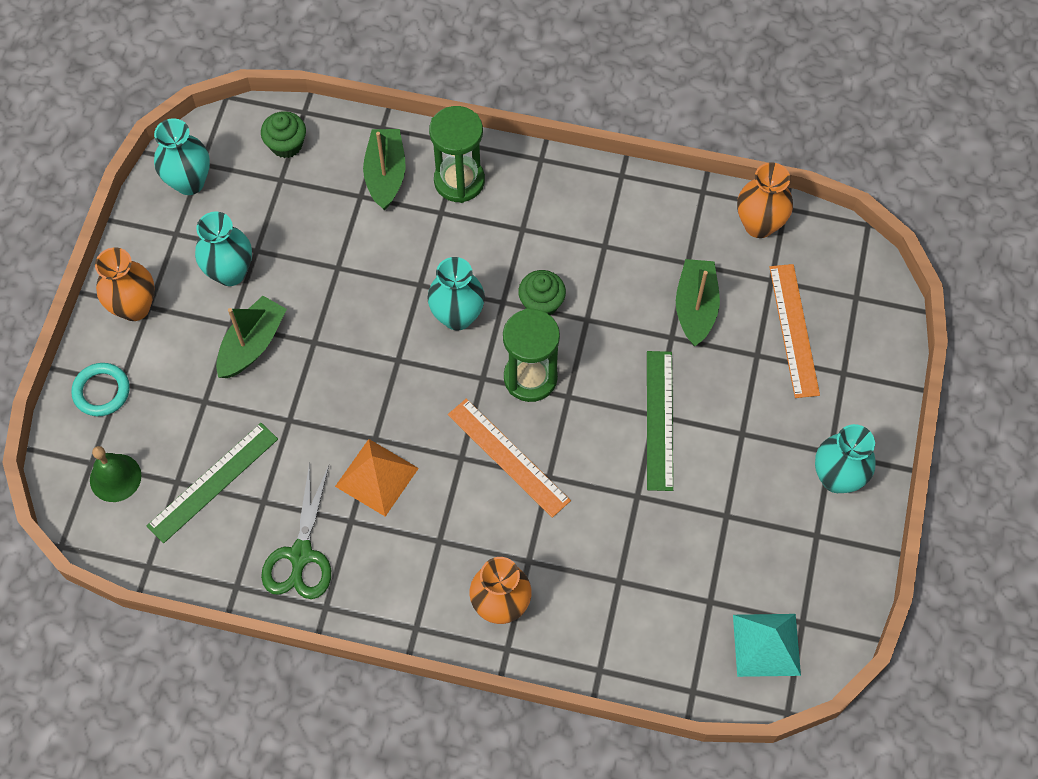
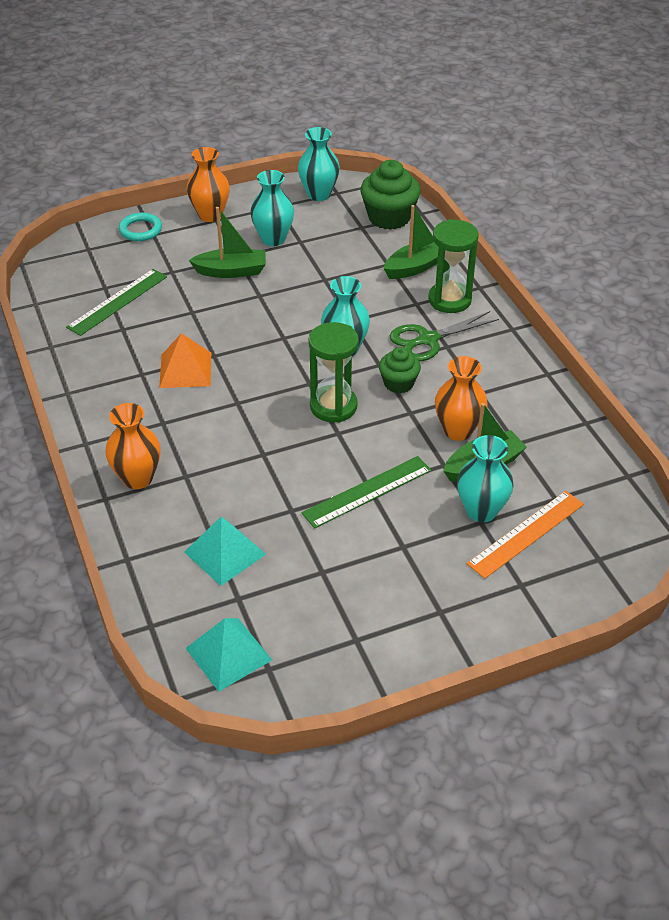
camera: 55 degrees right, 20 degrees down
green bell [90,446,142,502] -> none
green ruler [147,423,278,543] -> green ruler turned 60 degrees counterclockwise [66,269,167,336]
green cupcake [261,111,306,158] -> green cupcake [361,160,421,230], size x1.66
green scissors [261,462,331,599] -> green scissors moved to [390,311,499,361]
orange ruler [448,399,571,518] -> none
orange vase [737,162,793,238] -> orange vase moved to [435,356,488,441]
turquoise vase [815,424,876,493] -> turquoise vase moved to [457,435,514,523]
none -> turquoise pyramid [184,517,266,586]

